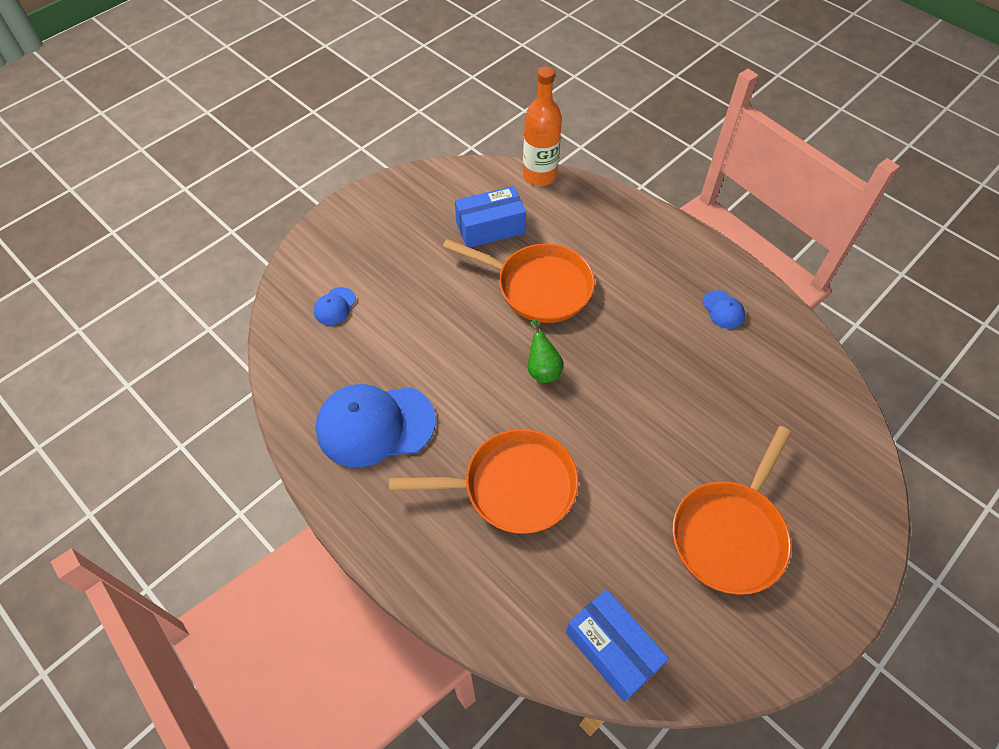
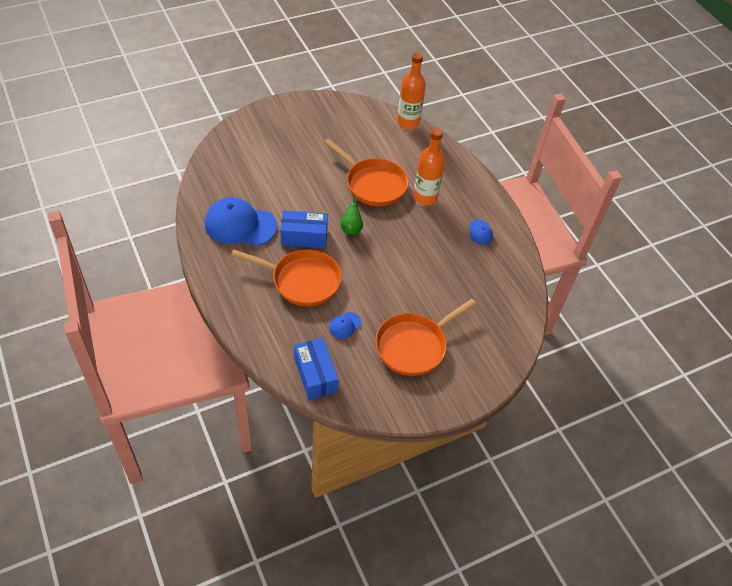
camera: 15 degrees right, 5 degrees down
blue cap [314,287,356,325] -> blue cap moved to [329,312,362,339]
blue box [455,186,526,248] -> blue box moved to [280,210,328,248]
none -> orange bottle [413,128,445,205]

